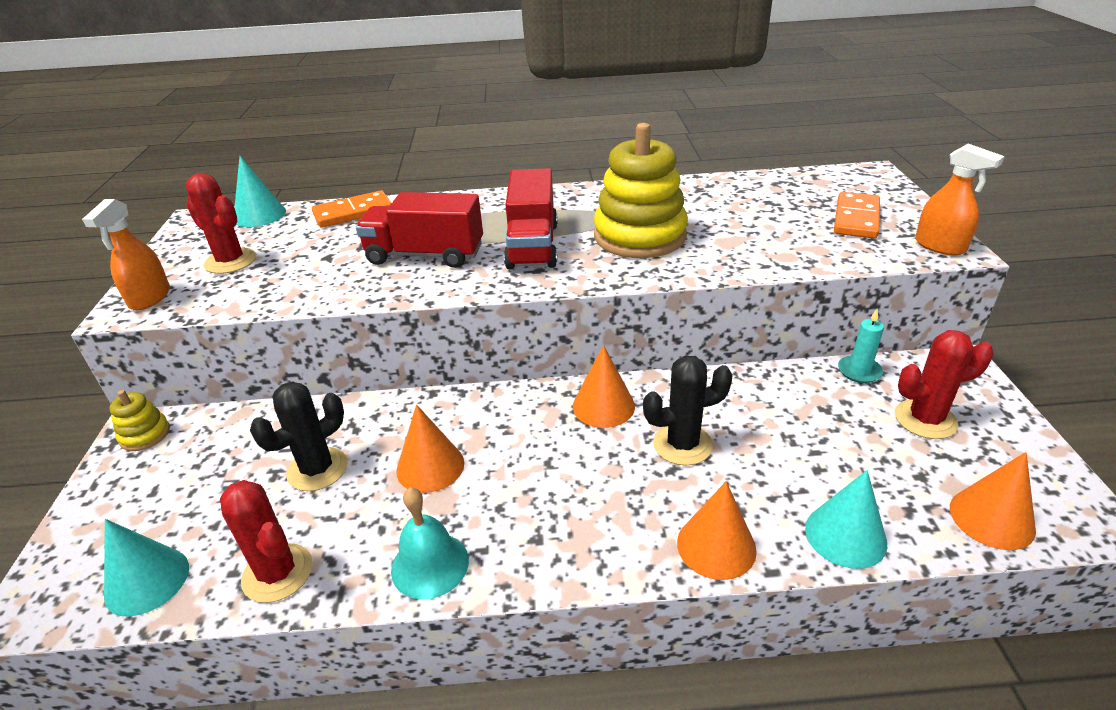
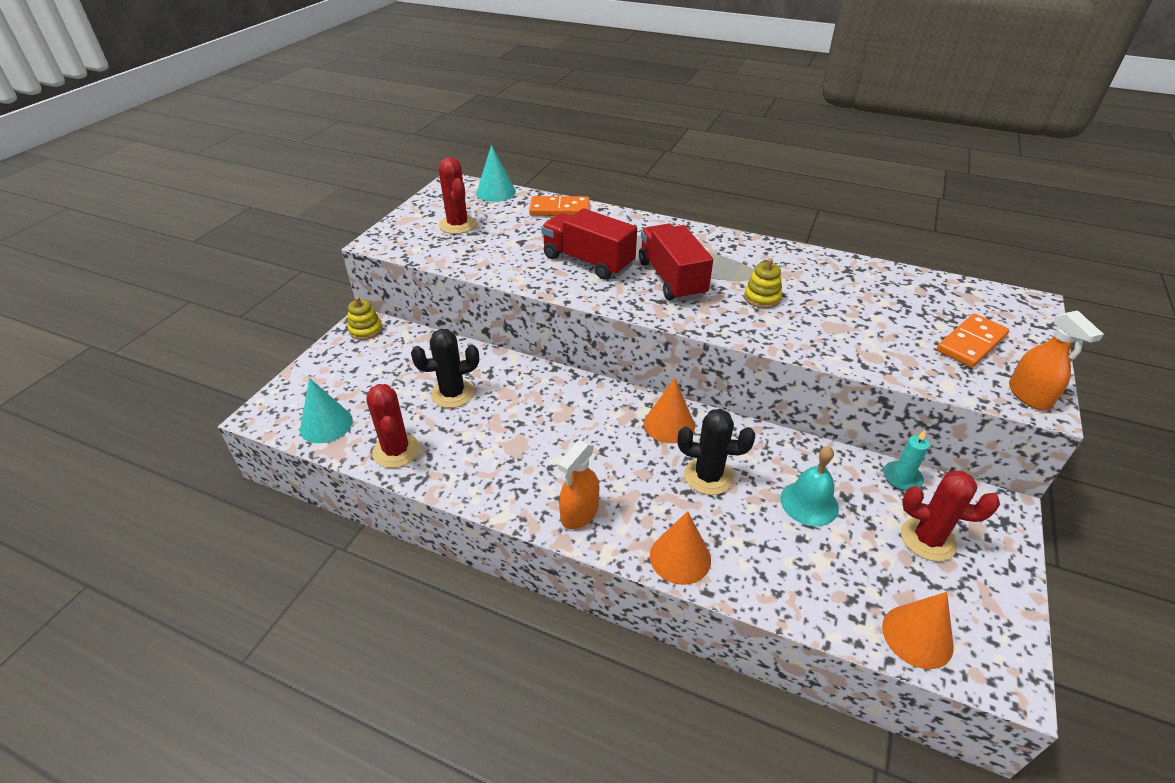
camera: 25 degrees right, 5 degrees up
orange spray bottle [82,199,170,310] -> orange spray bottle moved to [558,440,599,529]
turquoise bell [391,487,469,600] -> turquoise bell moved to [781,446,839,526]
orange cone [396,405,464,493] -> none
red truck [504,168,558,269] -> red truck turned 135 degrees clockwise [639,224,713,301]
yellow stacking toy [594,123,688,258] -> yellow stacking toy [744,258,782,308], size x0.46
turquoise cone [805,470,887,569] -> none

